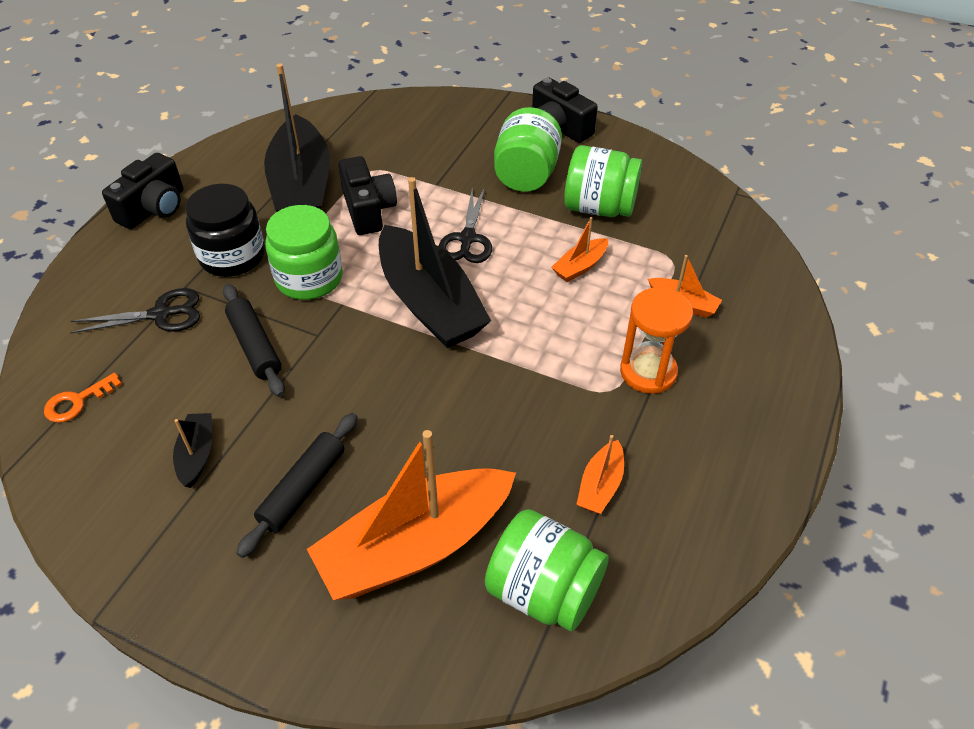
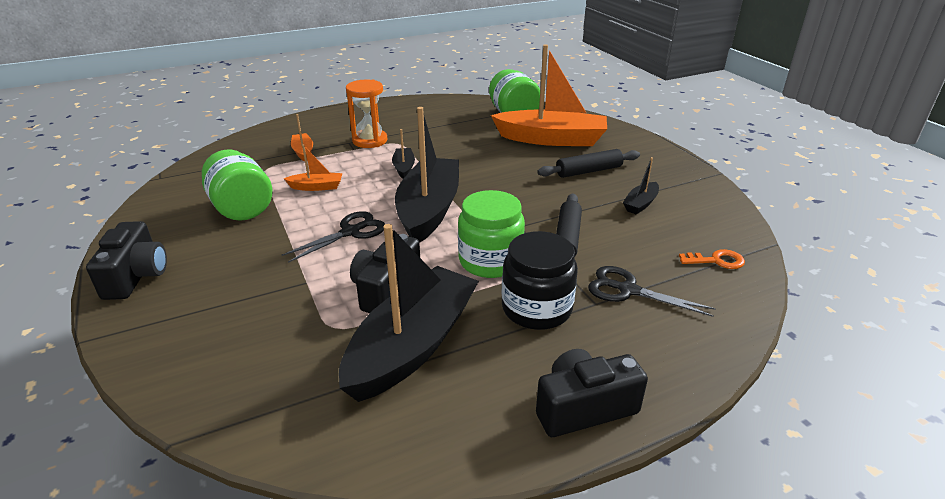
camera: 140 degrees left, 15 degrees down
green jar [494,107,562,192] -> none
orange boat [576,435,624,514] -> none
none -> black boat [392,129,415,179]

